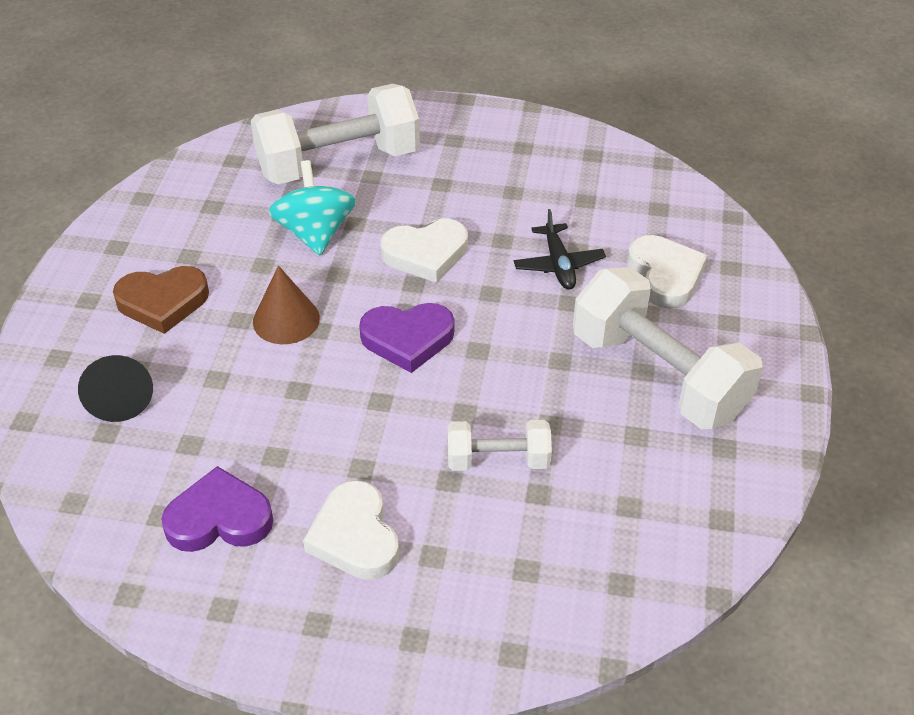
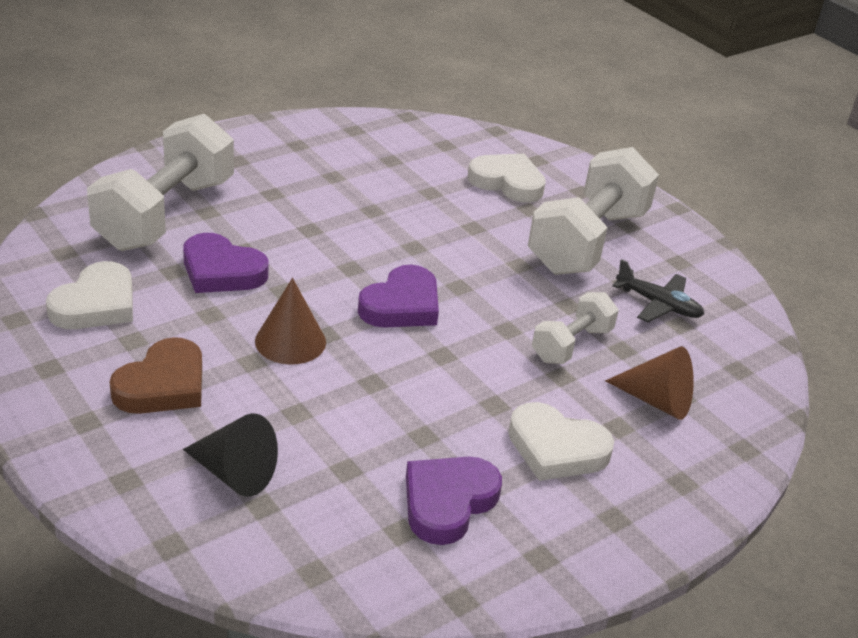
camera: 50 degrees left, 10 degrees down
turquoise spinning top [269,160,356,255] -> purple heart [183,233,269,293]
white heart [380,218,468,283] -> white heart moved to [46,261,133,329]
black plane [514,209,606,290] -> black plane moved to [612,259,704,322]
white dumbbell [573,267,763,429] -> white dumbbell turned 60 degrees counterclockwise [528,147,659,275]
none -> brown cone [605,346,694,420]

